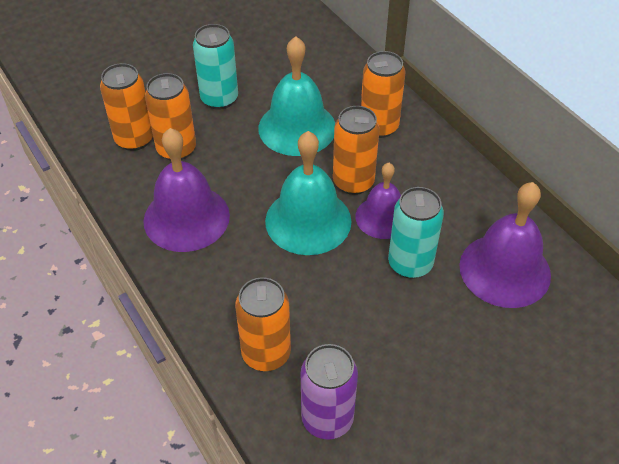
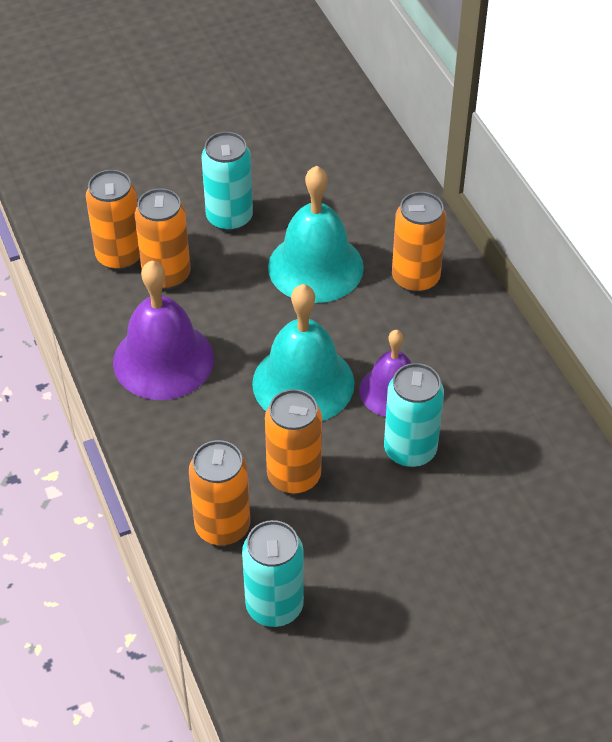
camera: 10 degrees right, 0 degrees up
purple can [301,344,358,440] -> turquoise can [242,520,304,627]
orange can [333,106,380,195] -> orange can moved to [265,389,322,494]
purple bell [459,182,551,308] -> none

